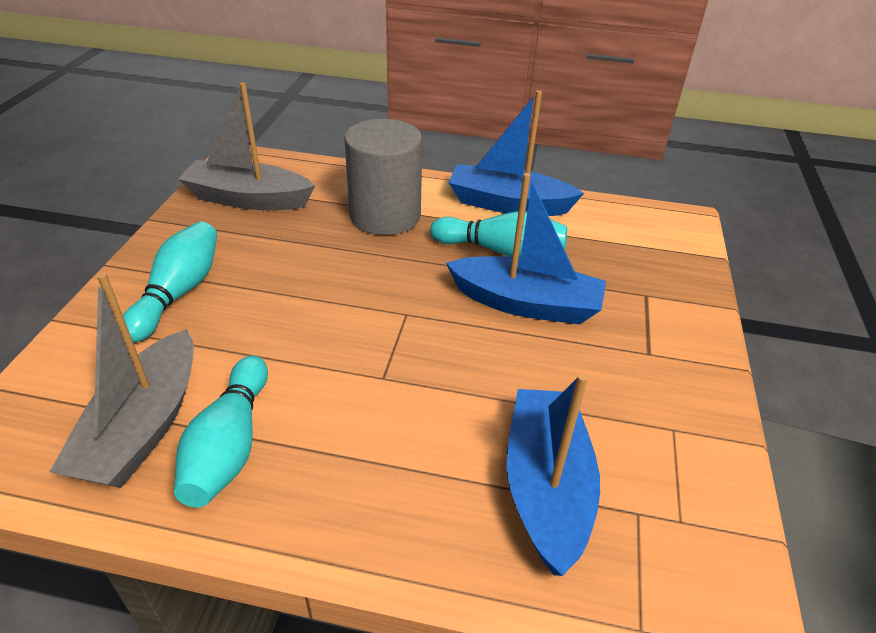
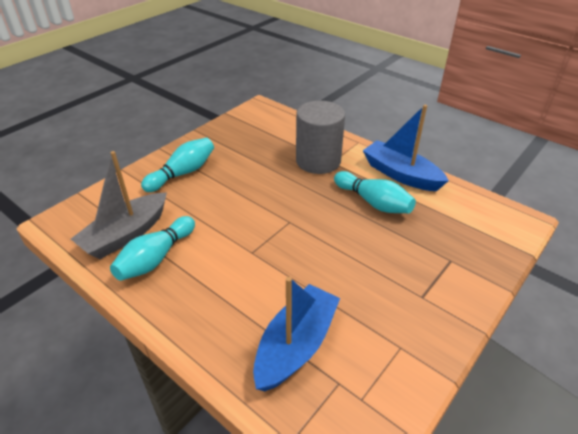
camera: 30 degrees right, 0 degrees up
grey boat [178,82,315,210] -> none
blue boat [446,173,606,324] -> none

